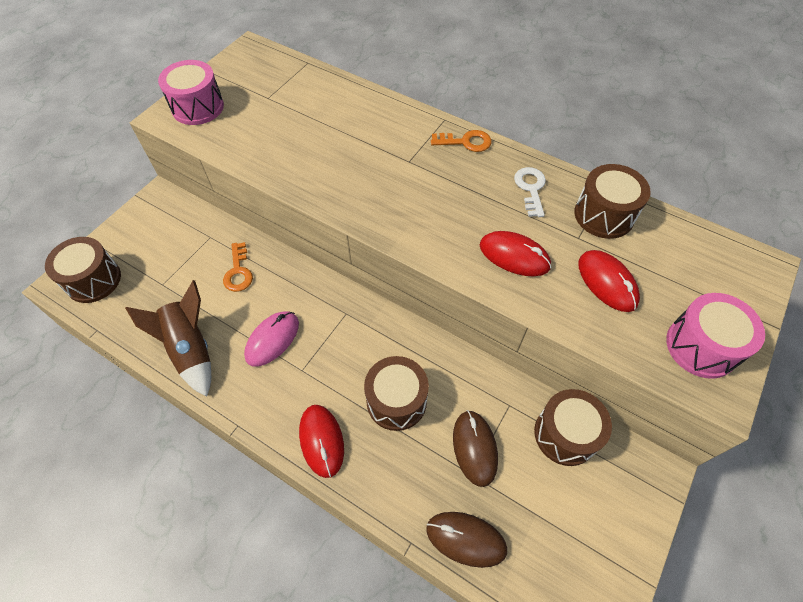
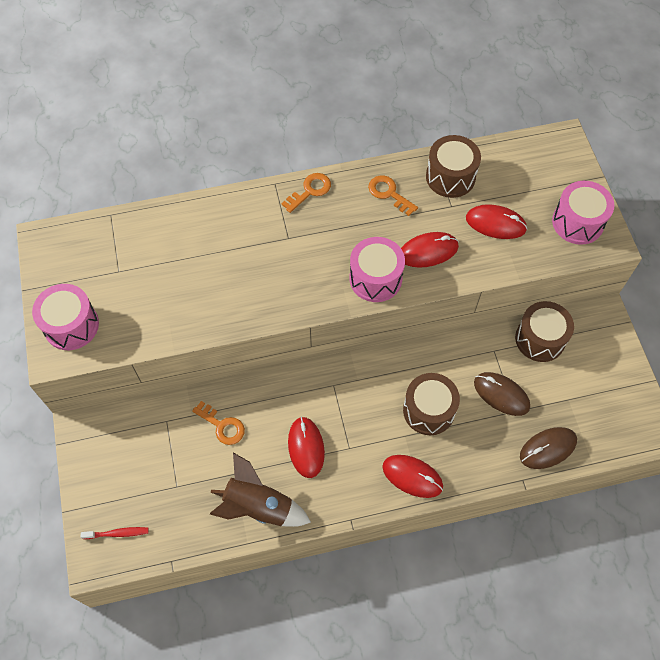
camera: 45 degrees left, 5 degrees up
brown drum [45,237,121,303] -> red toothbrush [81,527,149,539]
pink mouse [244,311,299,367] -> red mouse [288,417,325,478]
white key [514,167,546,217] -> orange key [368,175,418,216]
none -> pink drum [349,237,405,302]

